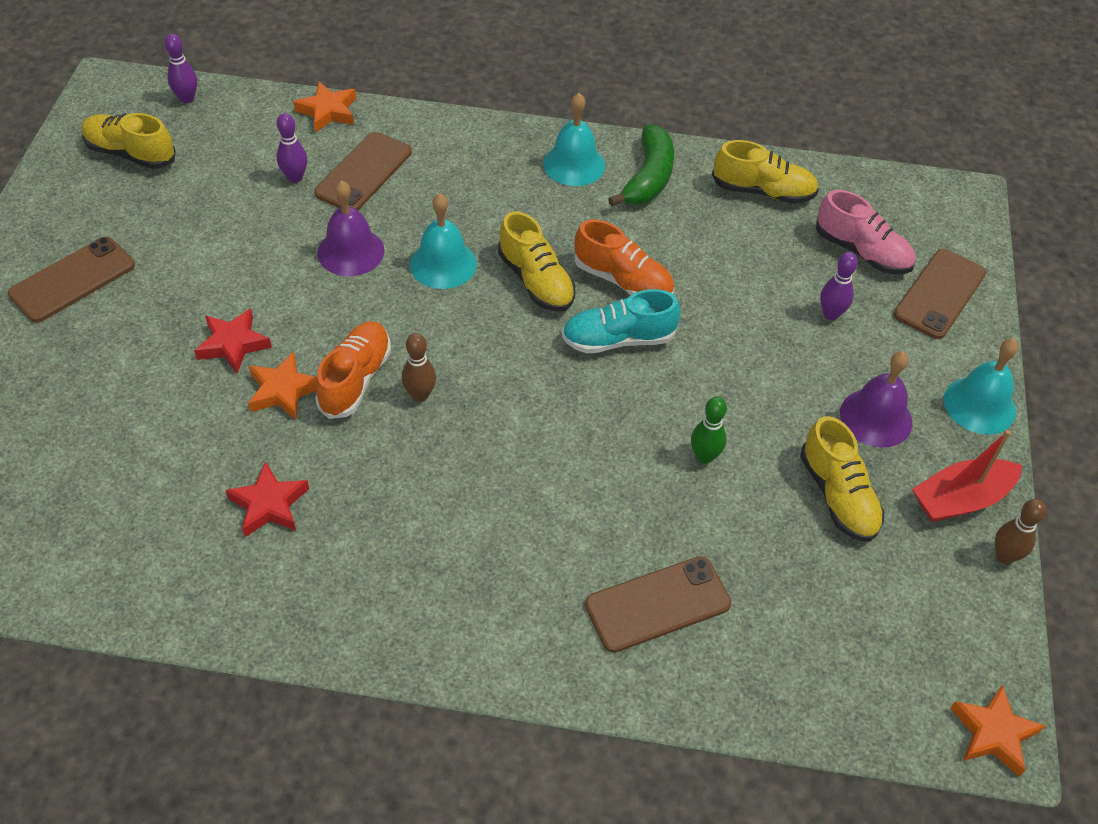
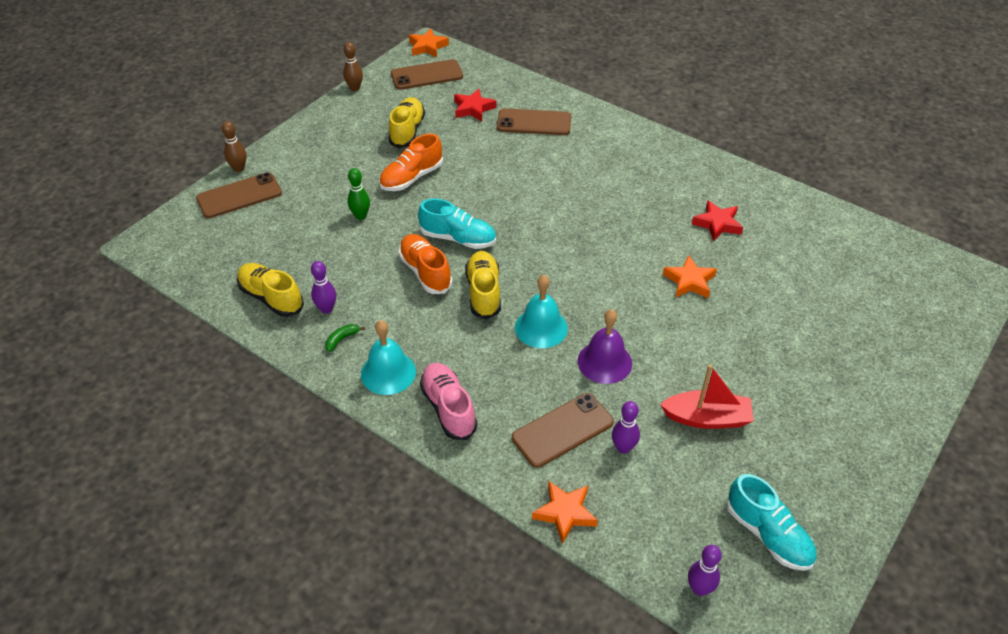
camera: 150 degrees left, 5 degrees down
brown phone [8,237,135,323] -> brown phone moved to [391,59,463,90]
yellow shoe [81,113,176,169] -> turquoise shoe [726,474,816,571]
red star [194,308,272,374] -> red star moved to [454,89,496,122]
orange shoe [315,322,391,419] -> orange shoe moved to [379,134,443,191]
brown bowling pin [402,333,436,402] -> brown bowling pin moved to [222,121,247,172]
green banana [608,125,674,206] -> green banana [325,324,365,352], size x0.44
green bowling pin [691,397,727,464] -> green bowling pin moved to [347,168,370,220]
pink shoe [816,190,916,274] -> pink shoe moved to [420,363,477,440]
purple bowling pin [820,252,858,320] -> purple bowling pin moved to [311,261,336,313]
purple bell [840,351,913,448] -> none
red boat [912,430,1023,522] -> red boat moved to [660,364,754,429]
turquoise bell [944,339,1018,435] -> none

